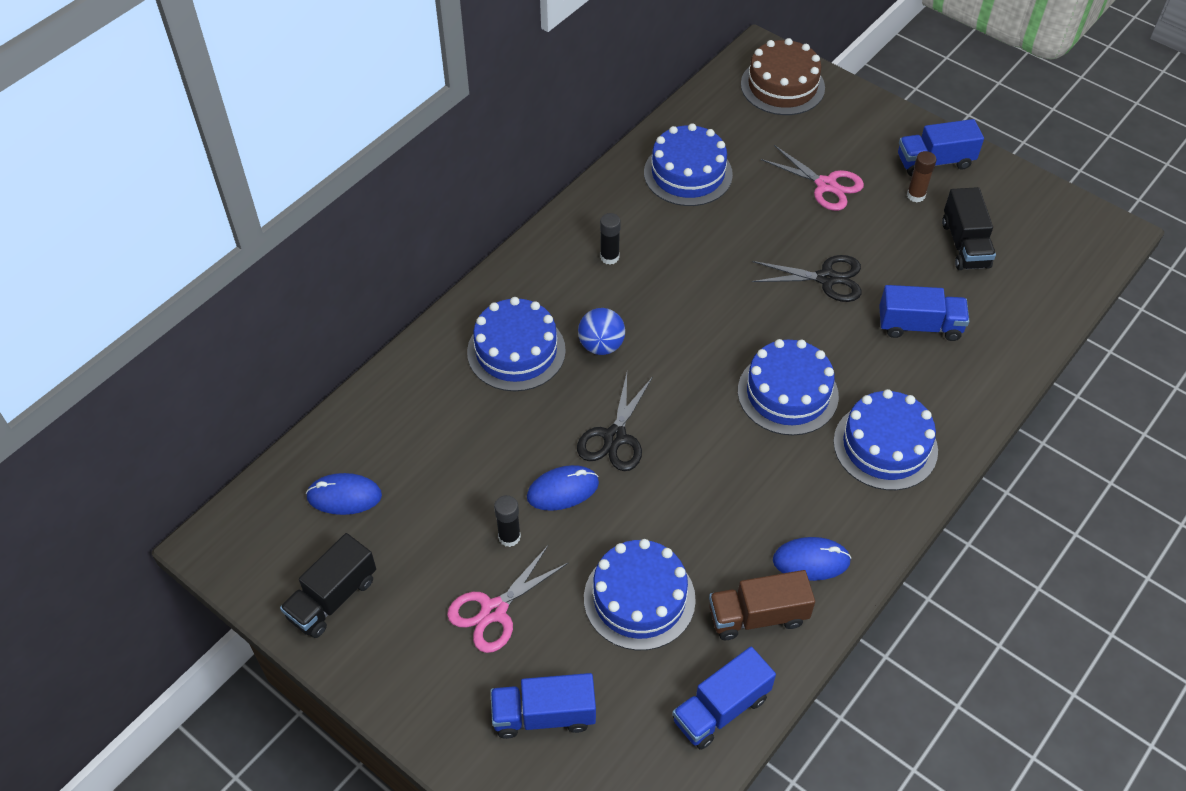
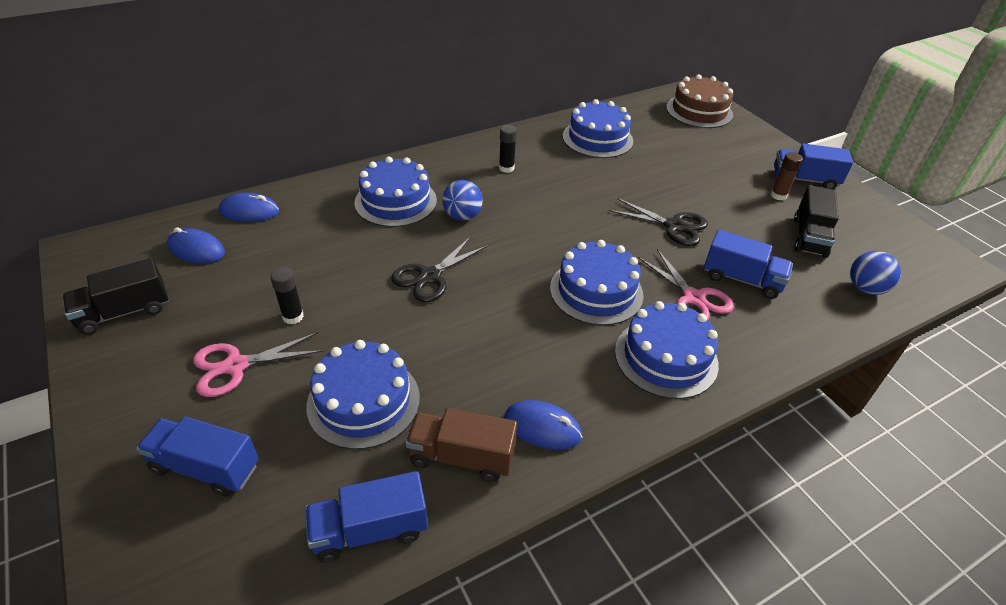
camera: 20 degrees right, 10 degrees down
blue mouse [527,465,599,511] -> blue mouse moved to [219,192,279,222]
pink scissors [761,145,864,211] -> pink scissors moved to [638,249,734,320]
none -> blue ball [850,251,901,295]

